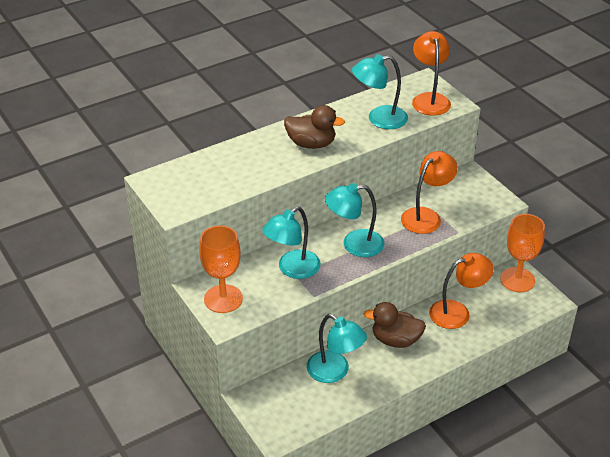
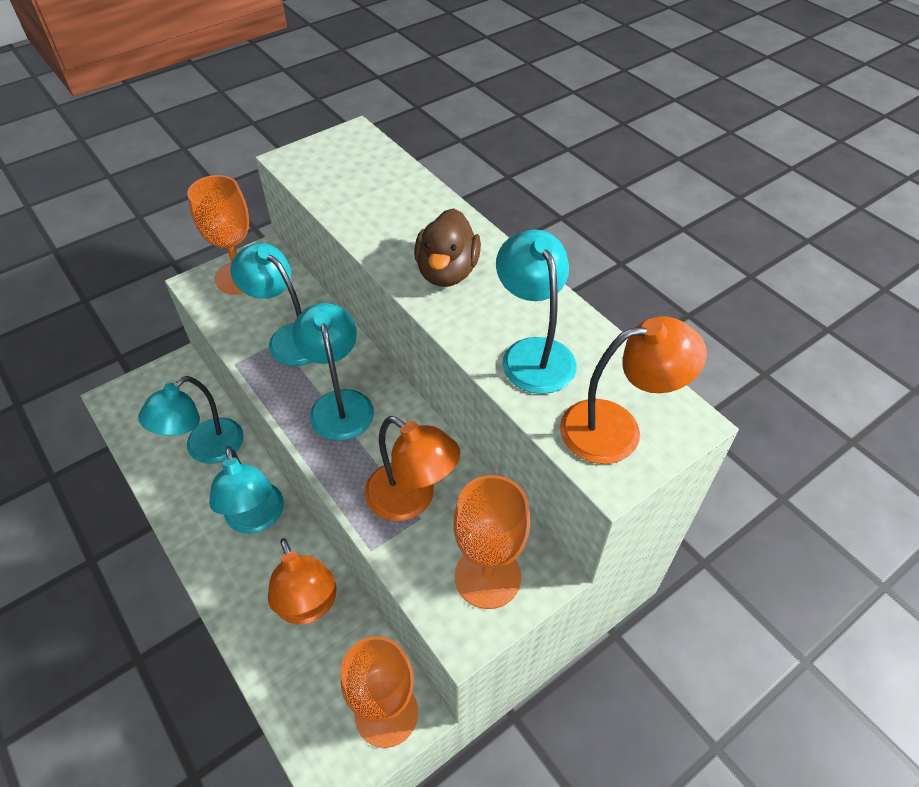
camera: 85 degrees right, 10 degrees up
brown duck [363,302,426,348] -> turquoise lamp [209,446,284,534]
none -> orange goblet [454,475,530,609]

